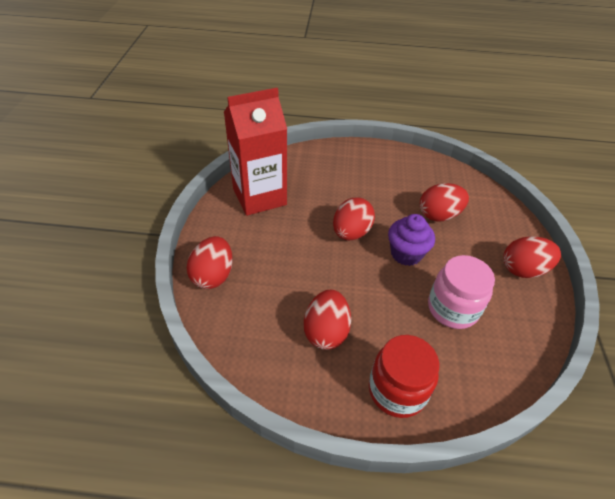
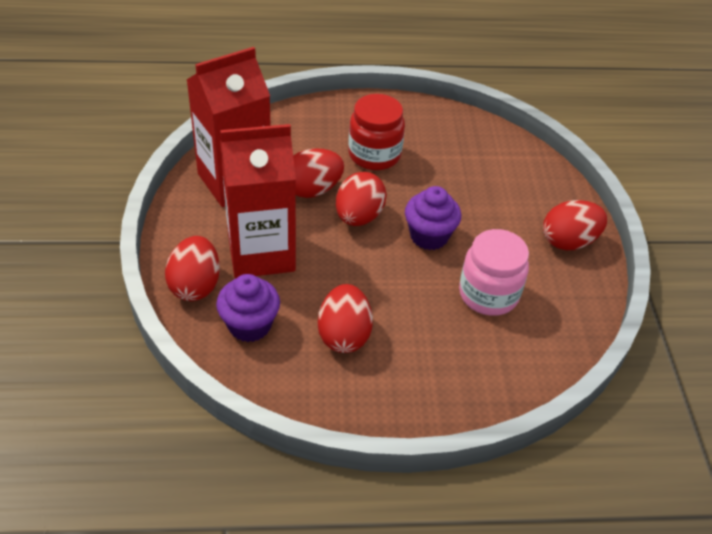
camera: 10 degrees left, 0 degrees up
red jar [369,335,439,418] -> red jar moved to [348,94,405,170]
red egg [420,183,469,221] -> red egg moved to [293,149,344,198]
none -> purple cupcake [216,274,280,342]
none -> red carton [220,124,296,278]

